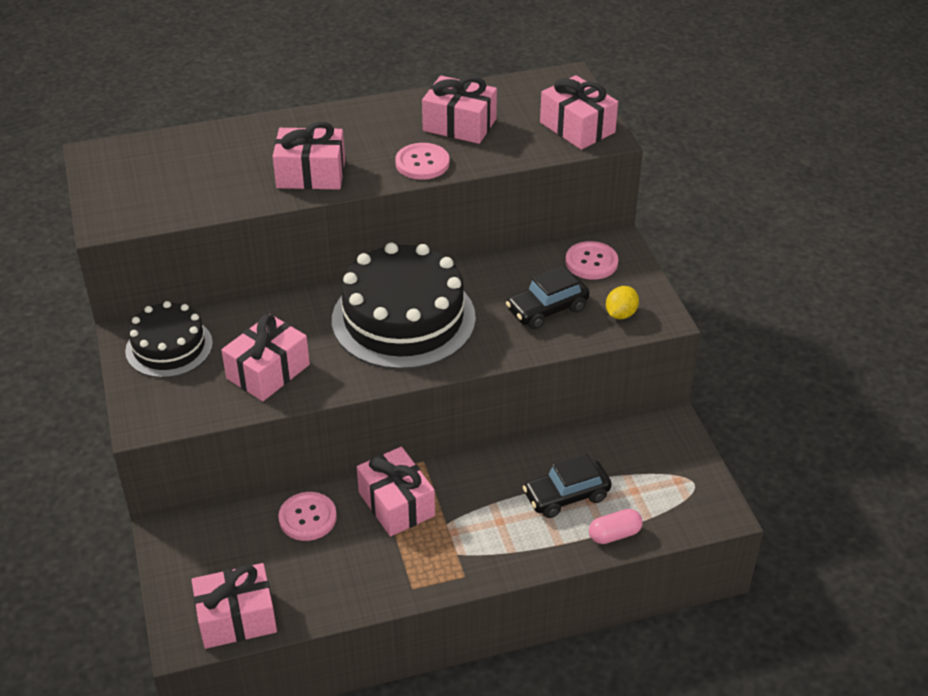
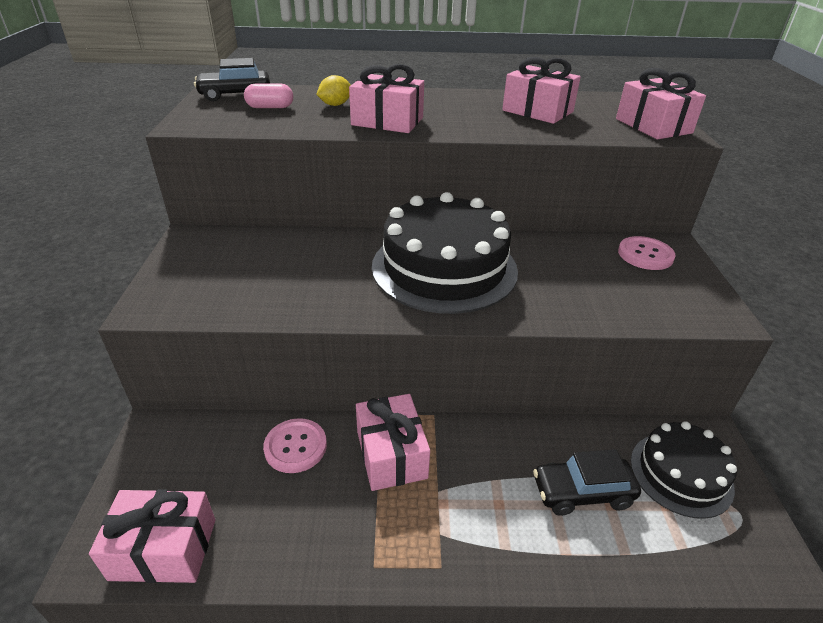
camera: 15 degrees right, 5 degrees down
black cake [125,301,213,378] -> black cake moved to [631,421,737,519]
pink gift [222,314,310,401] -> none
pink button [395,143,450,180] -> none
black car [506,266,590,329] -> black car moved to [194,58,270,101]
pink capsule [589,509,643,544] -> pink capsule moved to [244,83,293,108]
yellow lemon [606,286,639,319] -> yellow lemon moved to [316,75,351,106]

